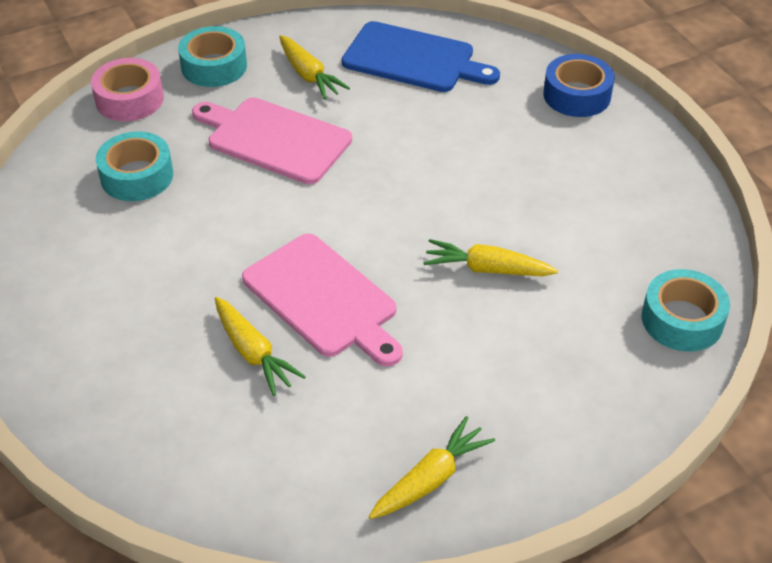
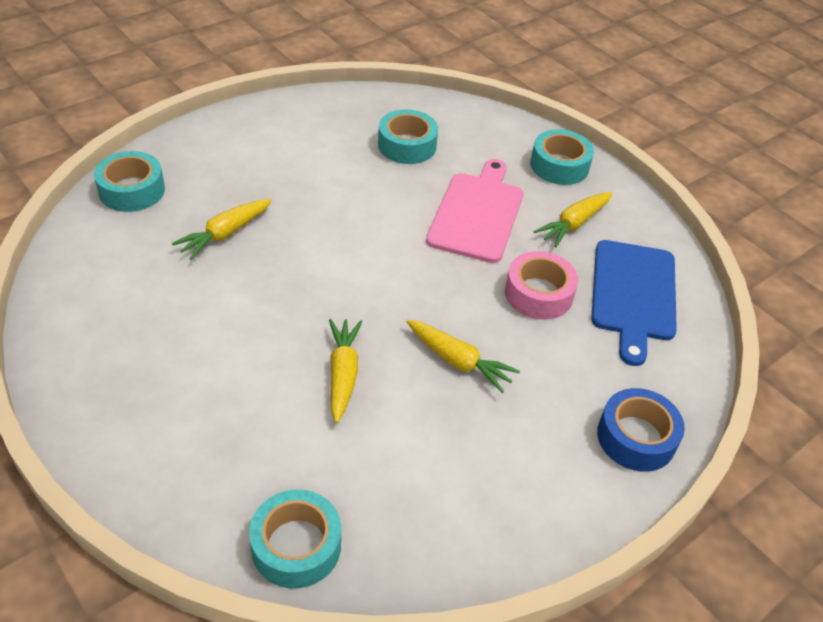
camera: 75 degrees right, 0 degrees up
pink tape [91,58,164,121] -> pink tape moved to [505,251,578,320]
pink cutting board [242,234,403,367] -> none
yellow carrot [368,416,495,519] -> yellow carrot moved to [406,320,520,393]
none -> turquoise tape [94,151,165,212]

